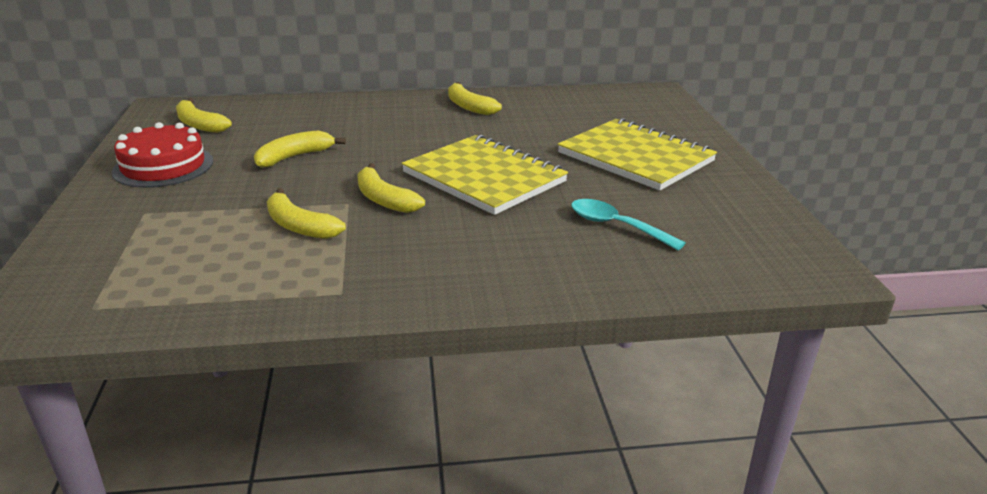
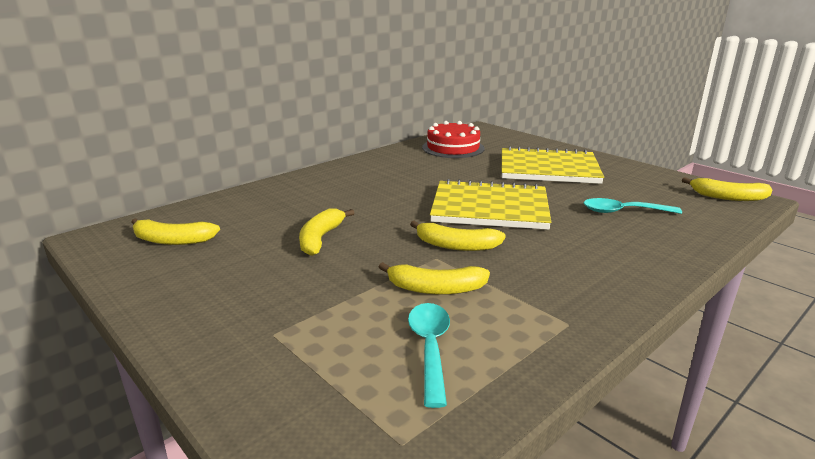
camera: 35 degrees left, 5 degrees down
red cake [112,122,213,188] -> red cake moved to [422,121,485,158]
yellow banana [448,82,502,115] -> yellow banana moved to [682,177,772,201]
none -> turquoise spoon [408,303,450,408]

